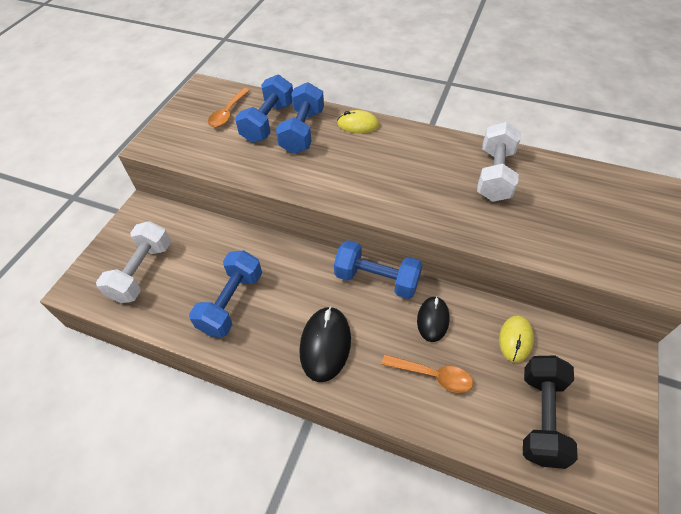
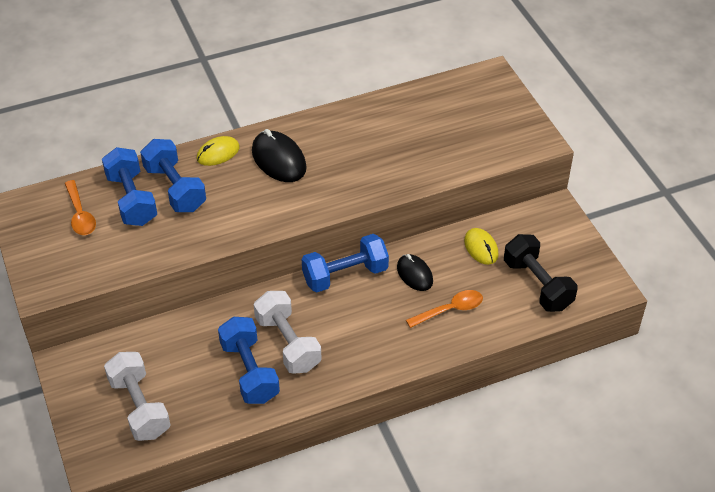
camera: 45 degrees left, 5 degrees down
black mouse [299,306,351,382] -> black mouse moved to [252,129,307,182]
white dumbbell [477,122,521,202] -> white dumbbell moved to [254,291,322,374]

